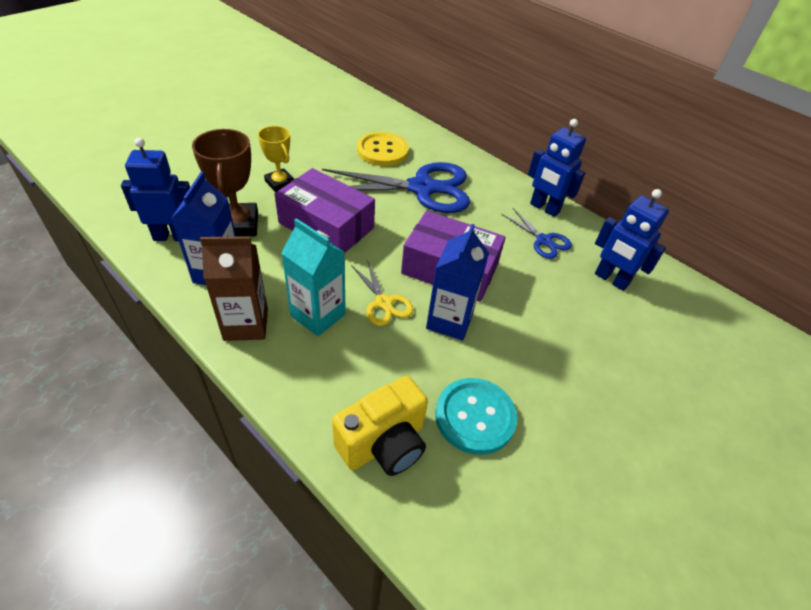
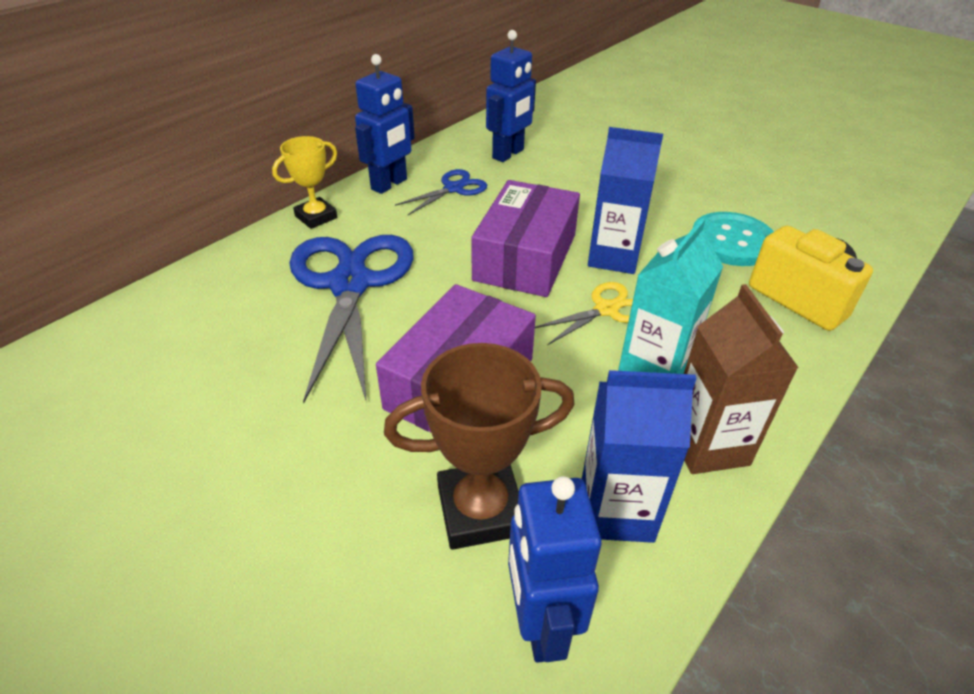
camera: 90 degrees left, 5 degrees down
yellow trophy [258,126,294,192] -> yellow trophy moved to [272,136,337,229]
yellow button [357,132,409,166] -> none

